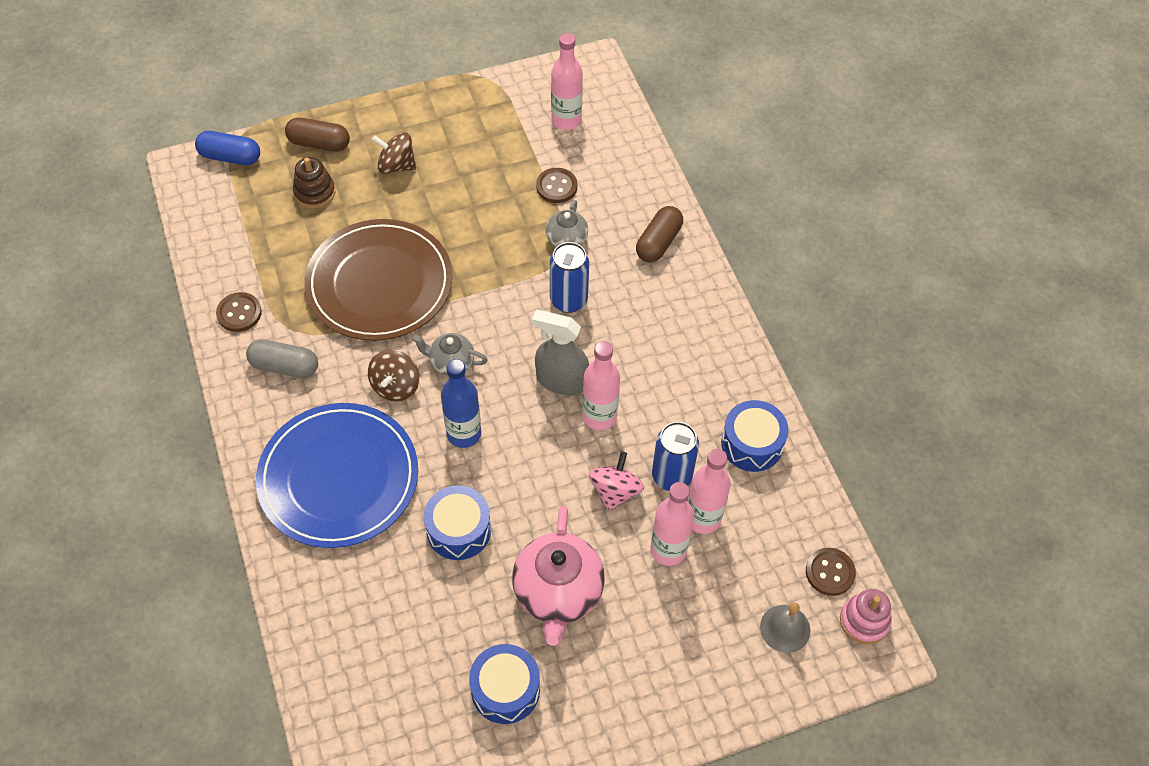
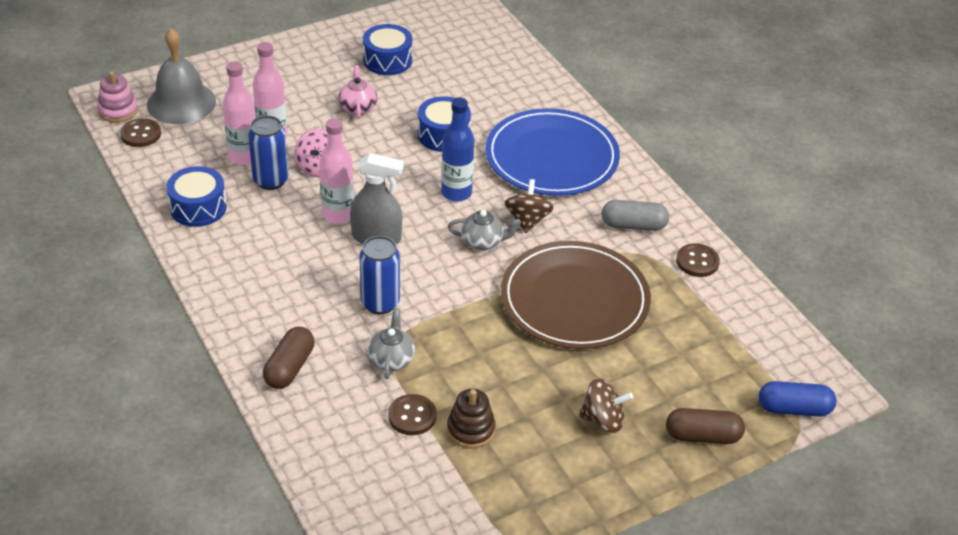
camera: 170 degrees right, 15 degrees down
brown stacking toy [293,157,335,208] -> brown stacking toy moved to [447,389,496,448]
pink teapot [512,506,605,646] -> pink teapot [338,65,377,119], size x0.55
pink bottle [551,33,583,130] -> none
grey bell [760,602,810,653] -> grey bell [147,29,216,124], size x1.77

